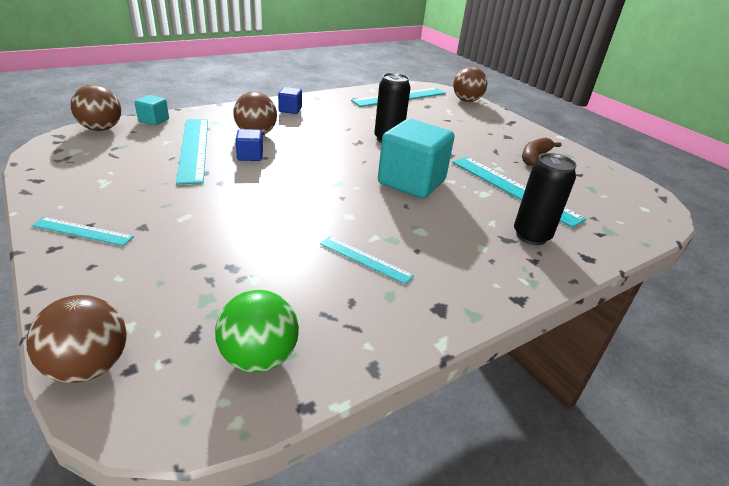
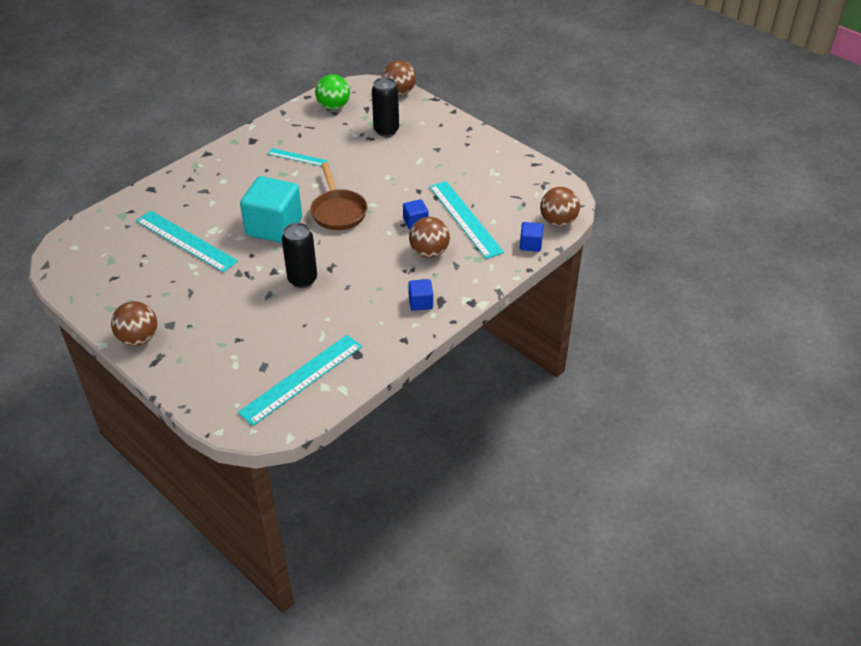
camera: 170 degrees right, 10 degrees up
turquoise ruler [32,217,134,246] -> none
turquoise cube [135,95,169,126] -> blue cube [520,222,543,252]
brown ball [453,67,487,102] -> brown ball moved to [111,301,157,346]
black can [514,153,576,245] -> black can moved to [372,77,399,137]
brown banana [522,137,562,166] -> none
none -> brown pan [310,162,367,230]

